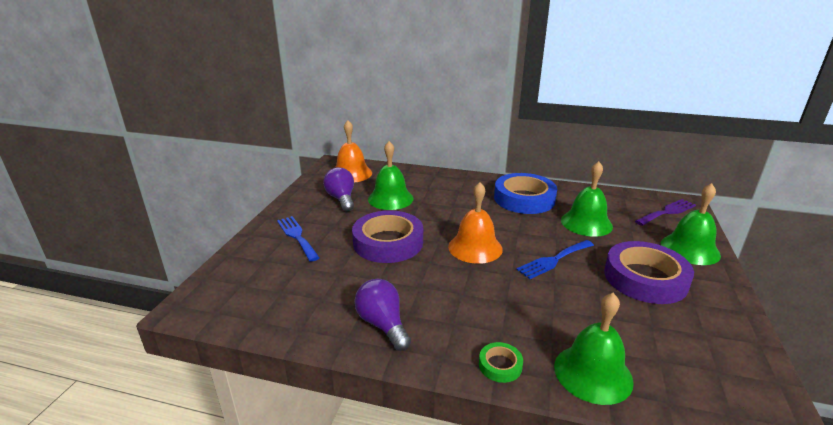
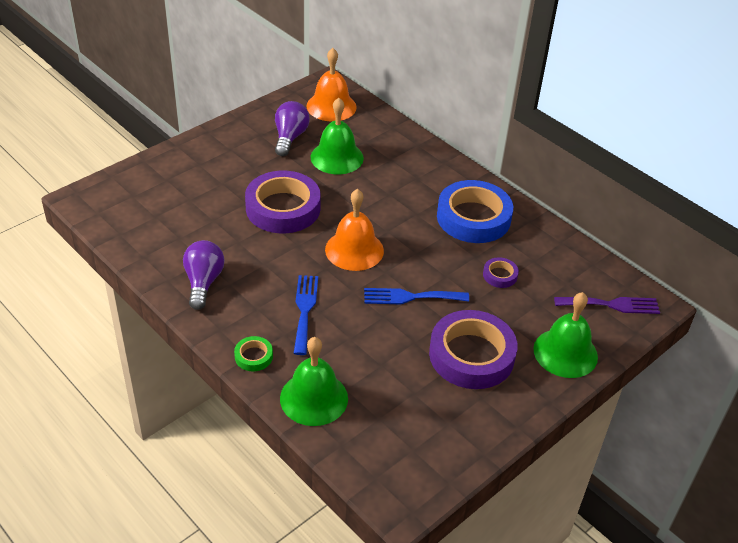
camera: 30 degrees right, 15 degrees up
blue fork [277,216,320,262] -> blue fork moved to [294,275,318,355]
green bell [561,161,613,237] -> purple tape [483,257,519,288]

